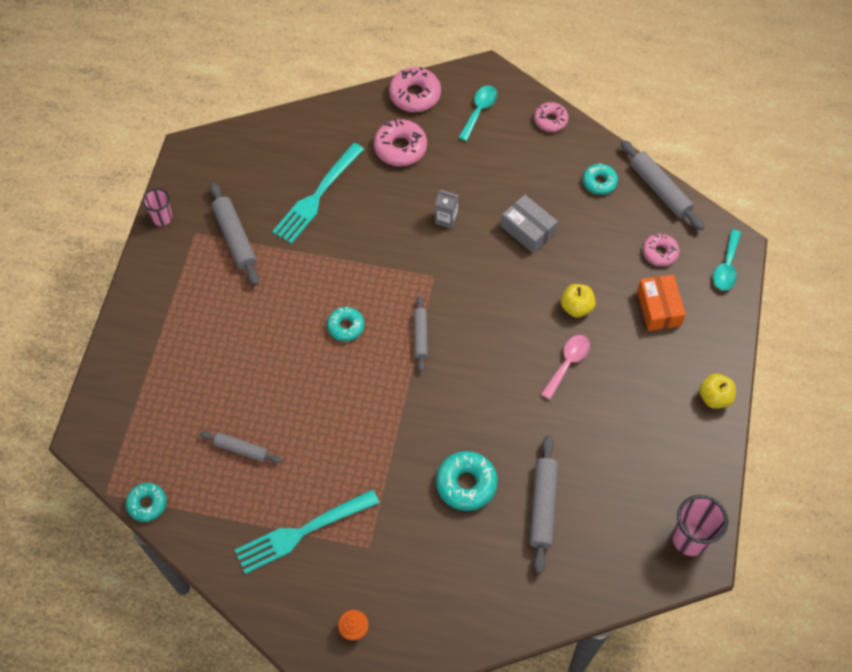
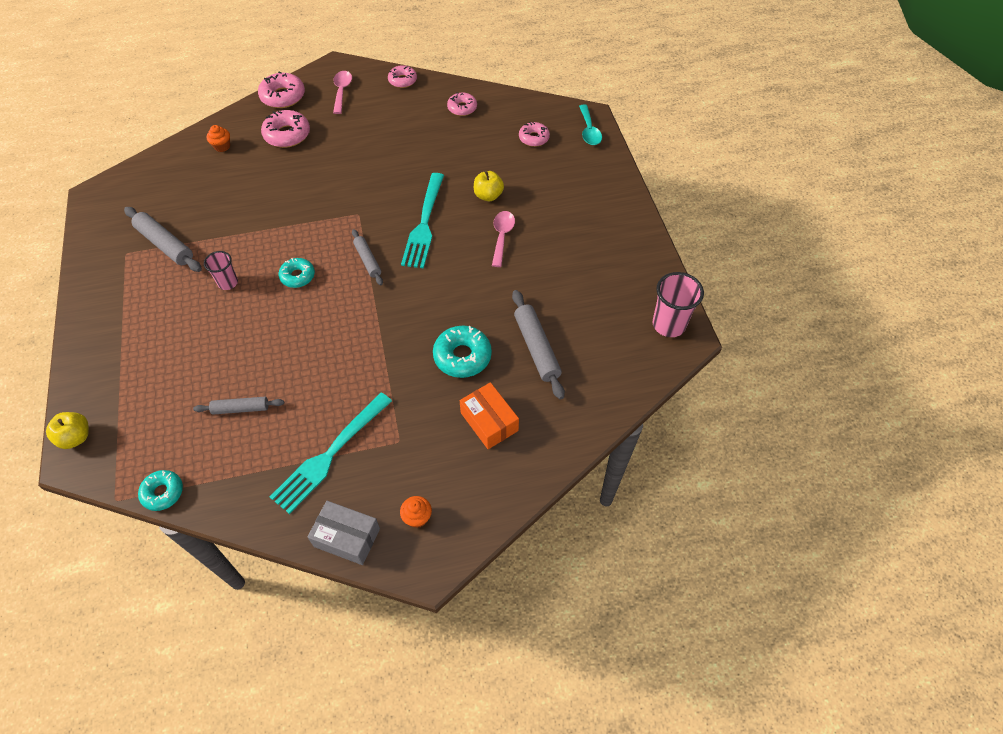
camera: 25 degrees left, 5 degrees down
pink cup [142,188,172,226] -> pink cup moved to [204,251,238,290]
turquoise fork [272,143,364,244] -> turquoise fork moved to [401,173,444,269]
grey carton [435,190,459,229] -> none
turquoise spoon [458,85,497,141] -> pink spoon [333,71,352,114]
grey box [501,195,558,253] -> grey box moved to [308,501,380,565]
turquoise donut [583,164,618,195] -> pink donut [447,92,477,116]
grey rolling pin [621,140,704,230] -> none
orange box [637,274,686,331] -> orange box moved to [460,382,519,449]
yellow apple [699,374,736,409] -> yellow apple moved to [46,412,89,449]
none -> orange cupcake [207,125,230,152]

